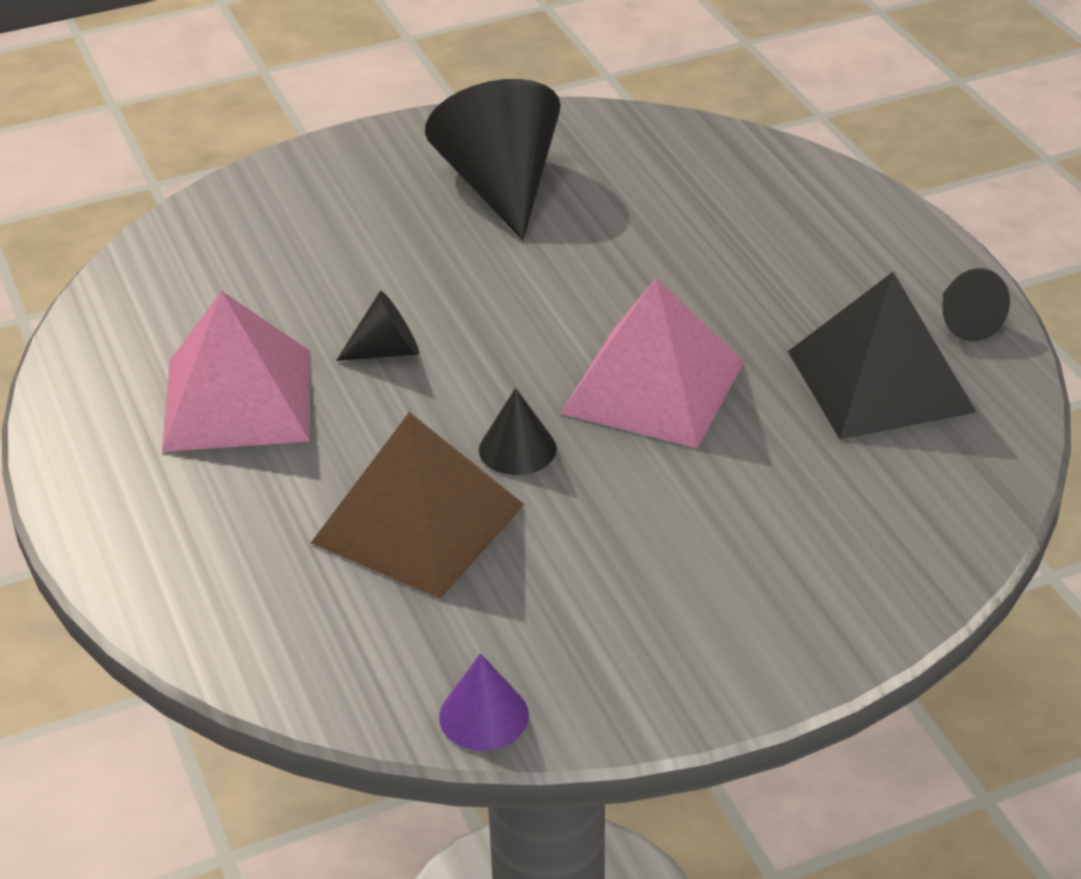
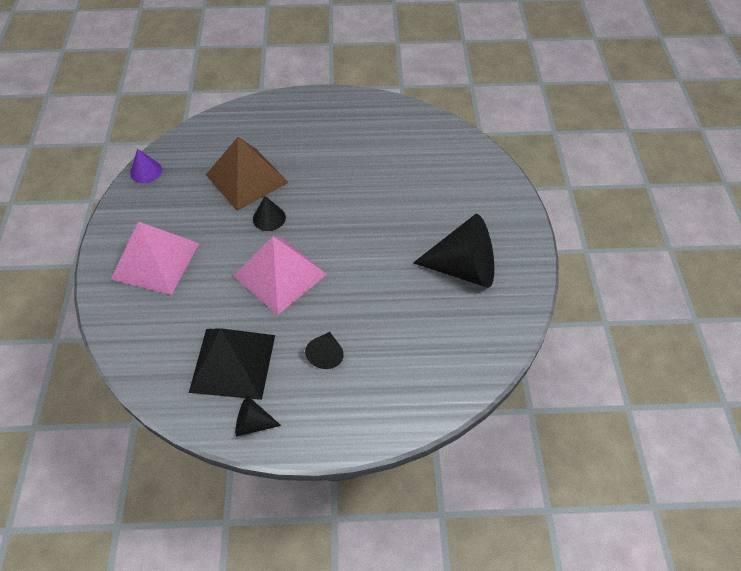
camera: 110 degrees right, 15 degrees up
pink pyramid [162,291,310,452] -> pink pyramid moved to [110,222,199,295]
black cone [336,291,419,361] -> black cone moved to [305,332,344,369]

